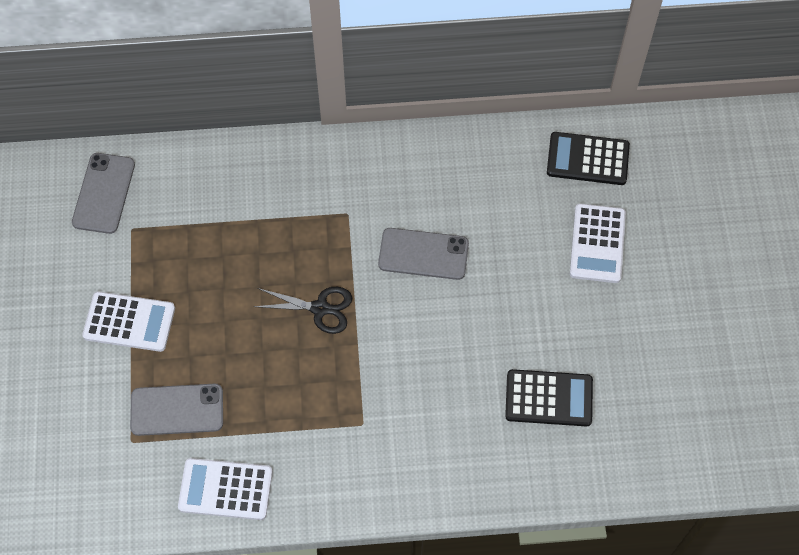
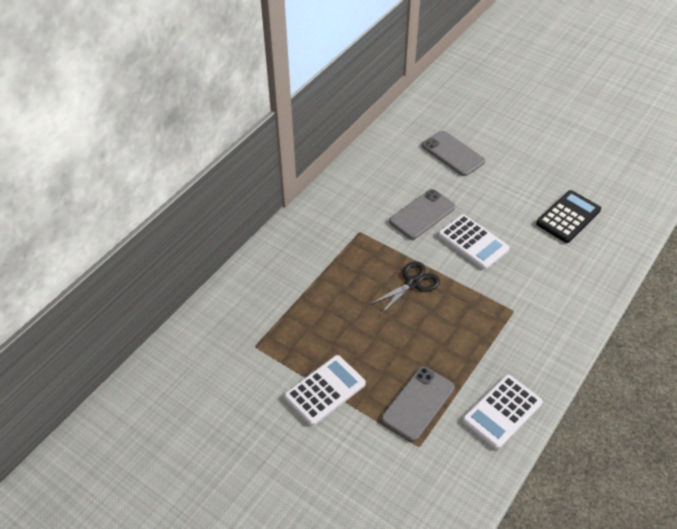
camera: 50 degrees left, 15 degrees down
grey phone [72,153,135,234] -> grey phone moved to [422,131,485,176]
black calculator [547,132,630,185] -> none
white calculator [570,203,626,283] -> white calculator moved to [438,214,510,270]

